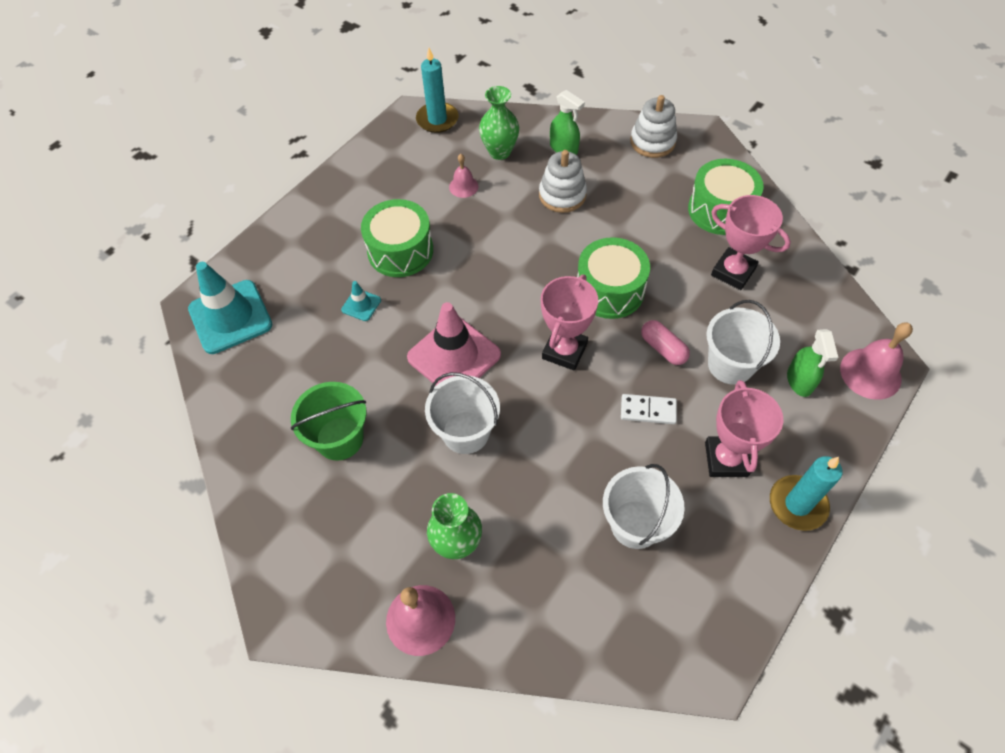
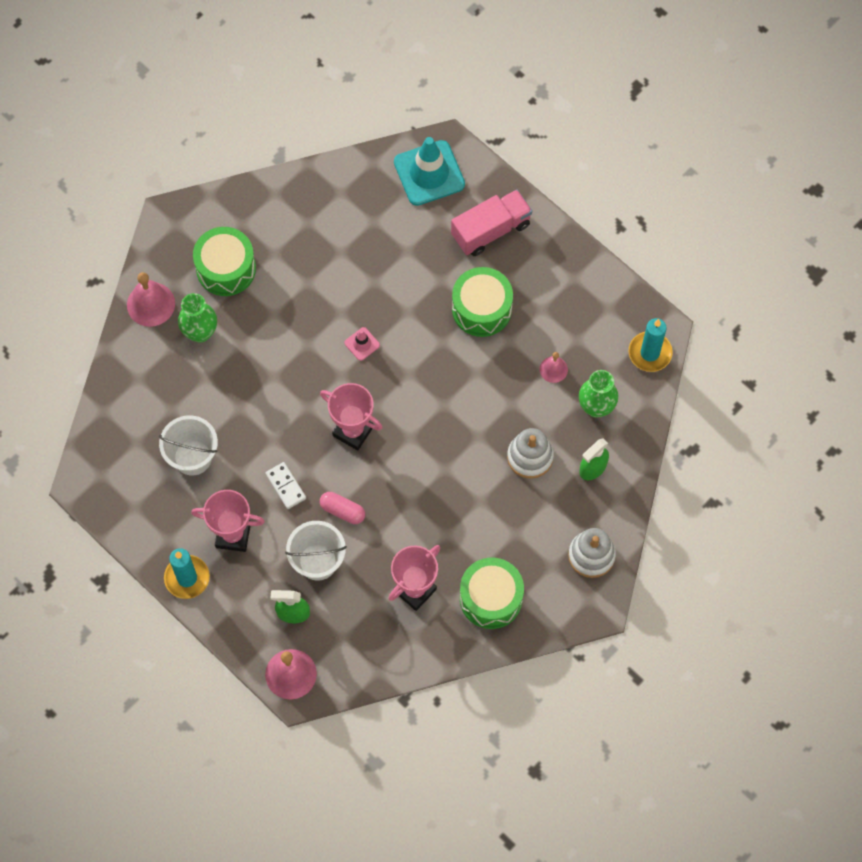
camera: 95 degrees right, 10 degrees up
green bucket [291,382,366,461] -> none
turquoise traffic cone [341,281,381,321] -> none
pink traffic cone [407,302,501,386] -> pink traffic cone [344,327,380,361], size x0.45
white bucket [425,372,500,454] -> none
green drum [577,237,650,319] -> green drum moved to [193,227,256,296]
white domino [621,394,677,424] -> white domino turned 45 degrees counterclockwise [265,462,306,509]
pink capsule [641,320,690,365] -> pink capsule turned 60 degrees clockwise [320,492,365,524]
none -> pink truck [451,189,532,256]

